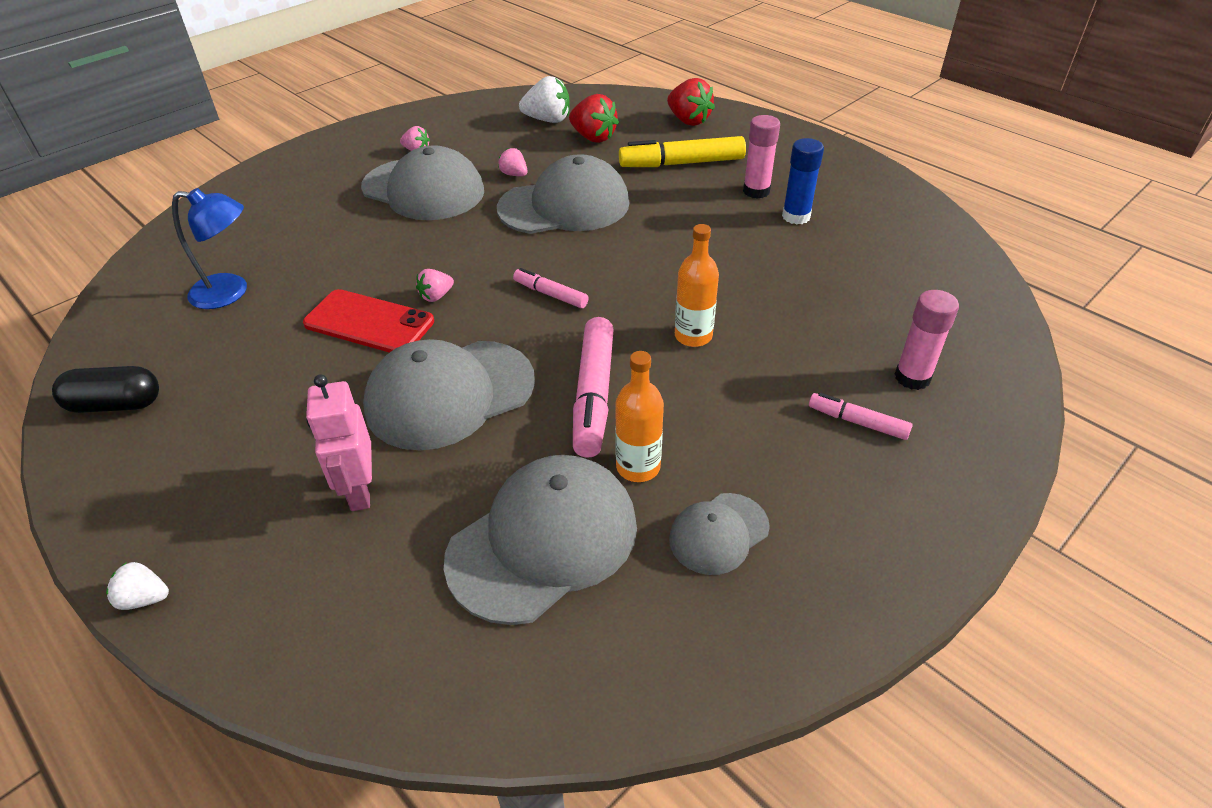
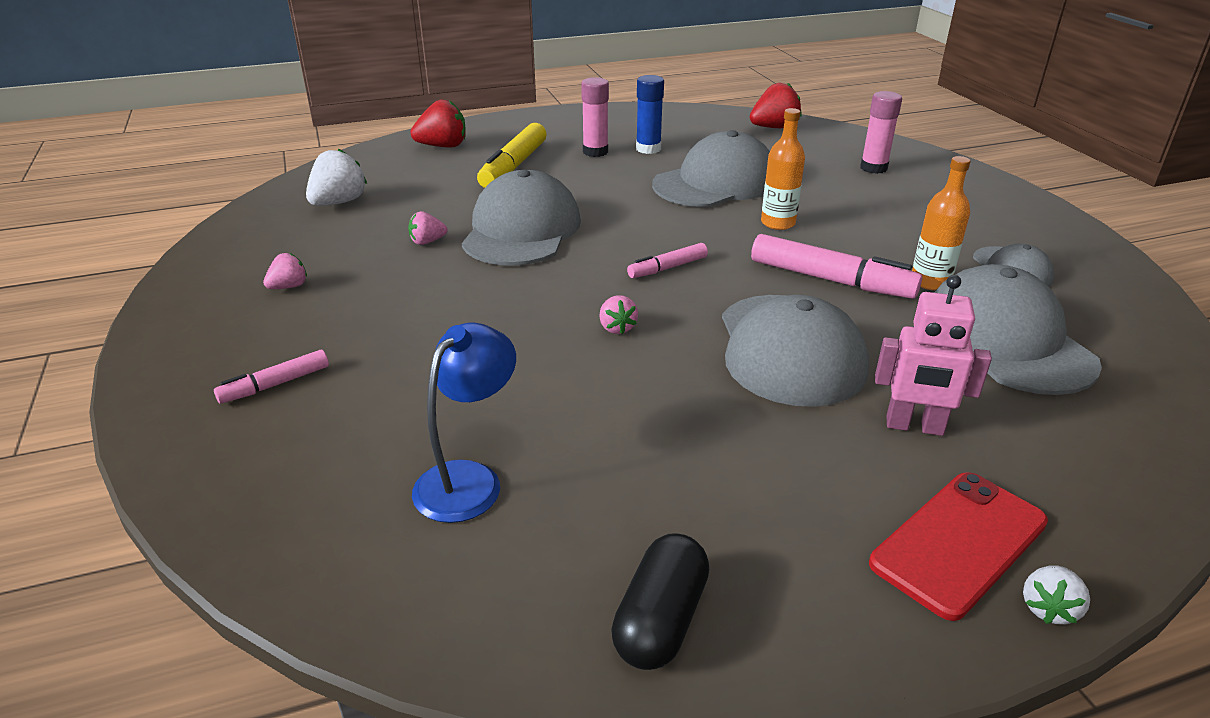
camera: 65 degrees left, 10 degrees down
red phone [303,289,434,353] -> red phone moved to [869,472,1048,621]
grey cap [361,145,484,220] -> grey cap moved to [652,130,770,207]
red strawberry [569,94,619,143] -> red strawberry moved to [750,83,801,128]
pink marker [809,393,913,440] -> pink marker moved to [214,350,329,404]

